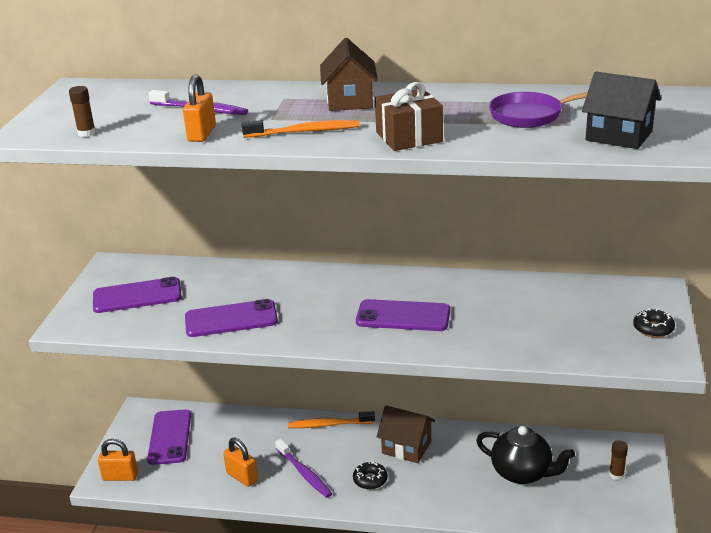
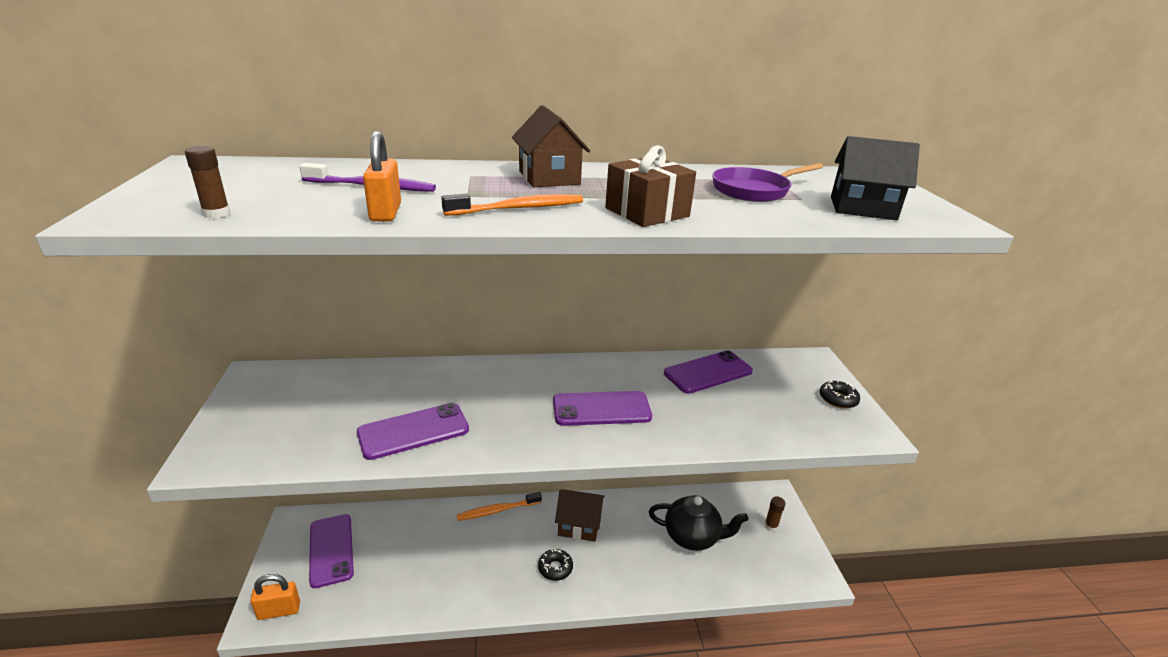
camera: 20 degrees left, 0 degrees up
purple phone [93,277,182,313] -> purple phone moved to [664,350,753,394]
orange padlock [223,438,258,487] -> none
purple toothbrush [275,439,332,498] -> none

